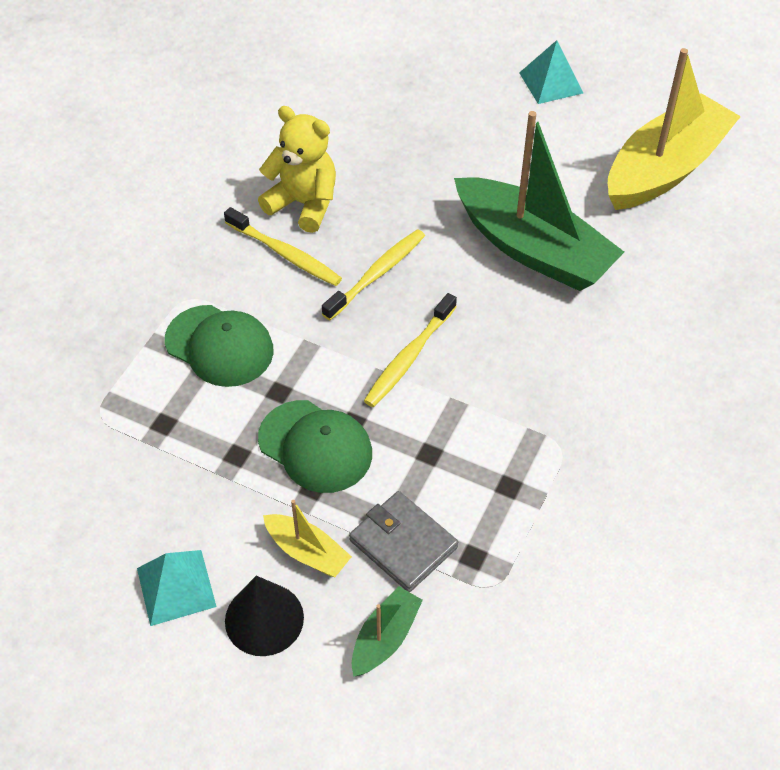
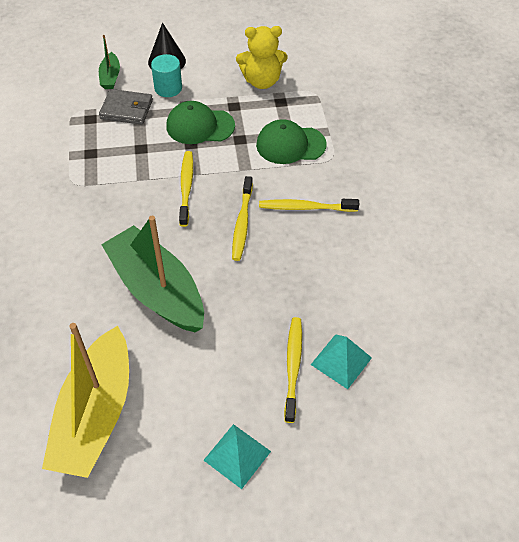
camera: 145 degrees right, 0 degrees up
turquoise pyramid [137,550,217,626] -> turquoise pyramid moved to [311,334,372,389]
yellow teddy bear [258,106,336,233] -> yellow teddy bear moved to [236,26,288,89]
yellow boat [263,500,352,577] -> turquoise cylinder [151,54,182,97]
green boat [454,111,624,291] -> green boat turned 45 degrees clockwise [101,216,204,333]
none -> yellow toothbrush [284,317,302,423]

